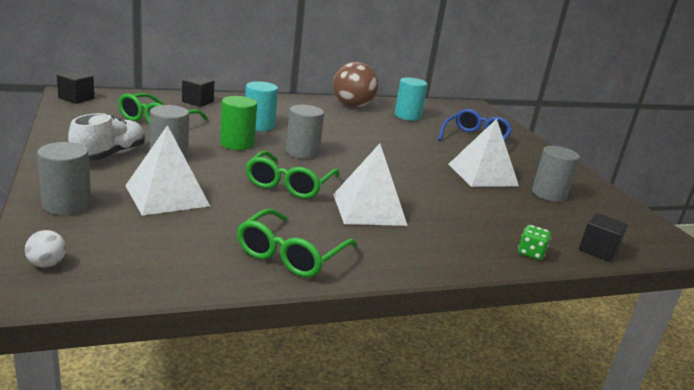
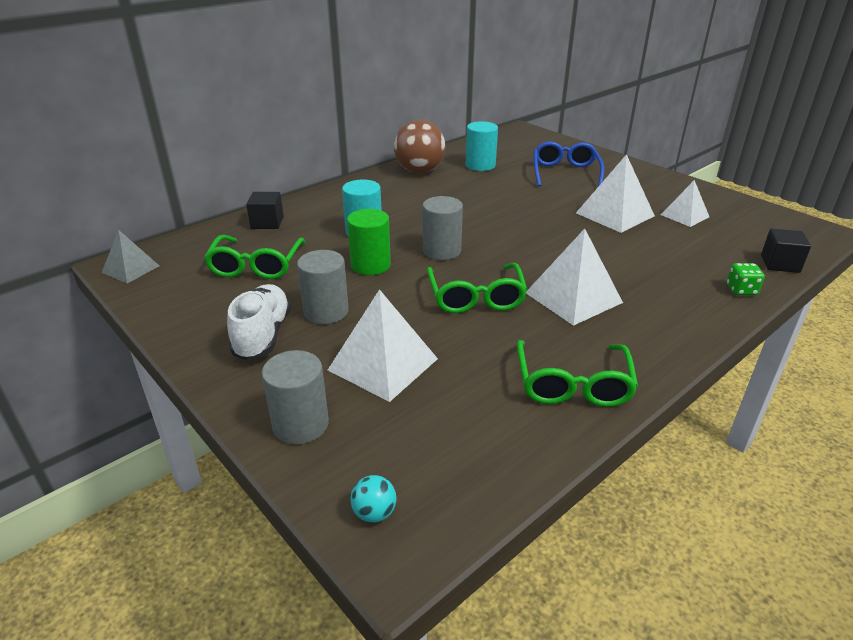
camera: 20 degrees left, 10 degrees up
white ball [25,230,66,268] -> turquoise ball [350,475,396,523]
black cube [57,71,95,104] -> grey pyramid [102,230,159,283]
grey cylinder [532,146,580,202] -> white pyramid [661,180,709,227]

